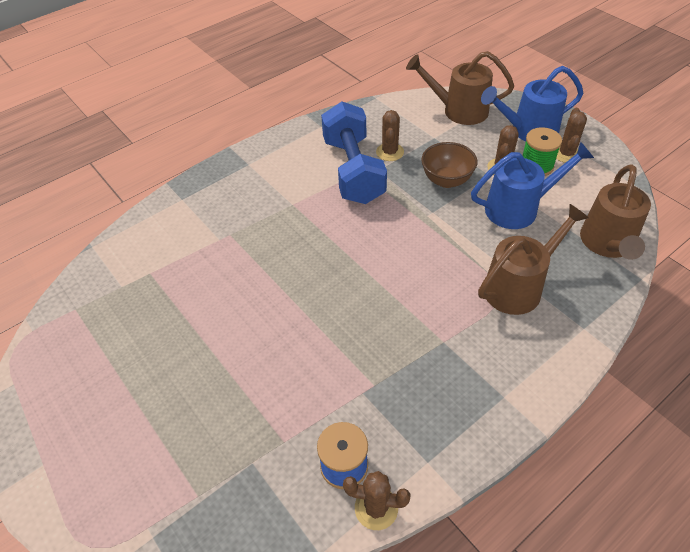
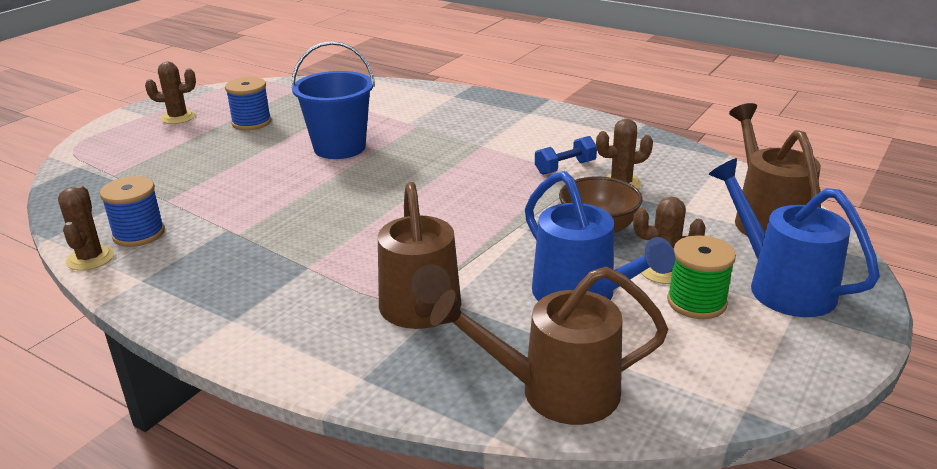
camera: 70 degrees right, 20 degrees down
blue dumbbell [321,101,387,204] -> blue dumbbell [535,136,597,175], size x0.43
brown watering can [478,204,589,315] -> brown watering can turned 45 degrees clockwise [378,182,461,329]
brown cactus [556,108,587,163] -> brown cactus moved to [145,62,196,124]
none -> blue spool [225,77,271,130]
none -> blue bucket [291,41,375,159]

